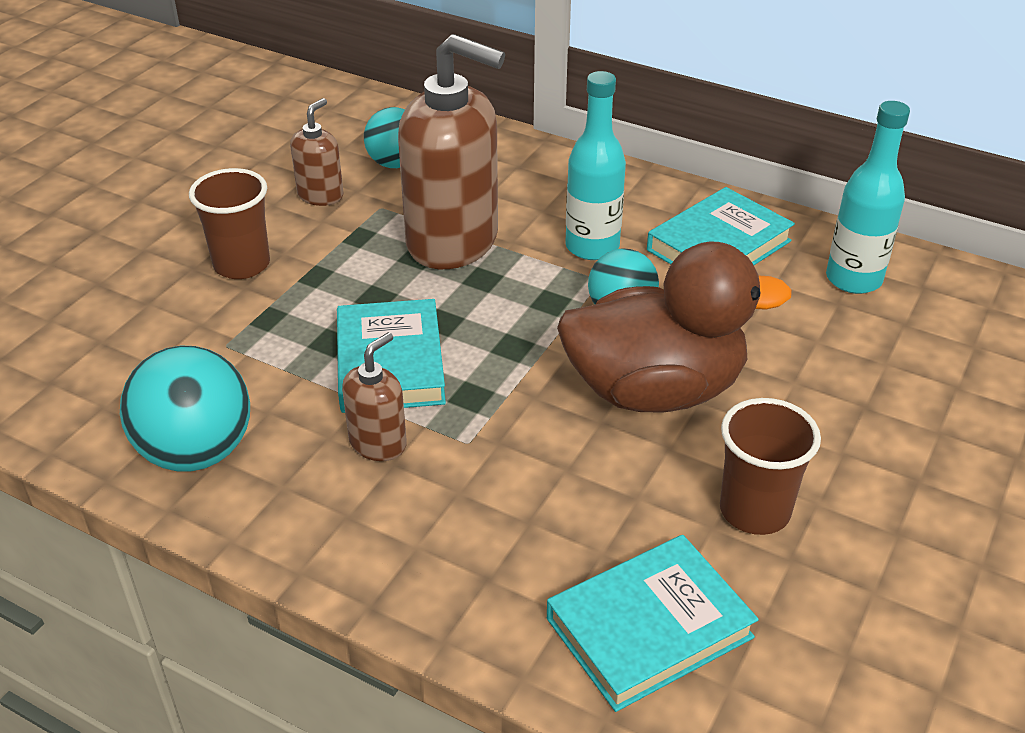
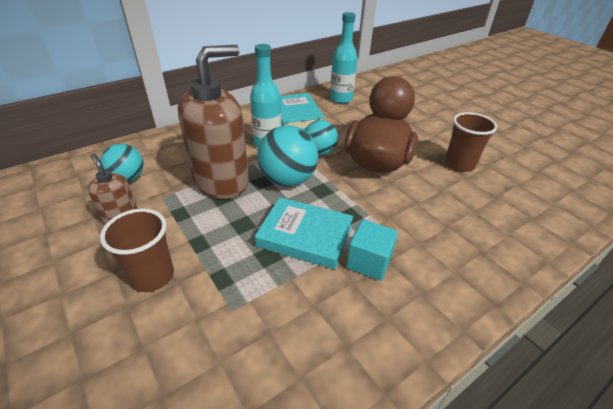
camera: 65 degrees left, 0 degrees up
turquoise ball [120,346,250,471] -> turquoise ball moved to [258,125,318,187]
brown soap dispenser [342,332,407,461] -> turquoise cube [346,220,398,281]
turquoise book [547,535,759,712] -> none

